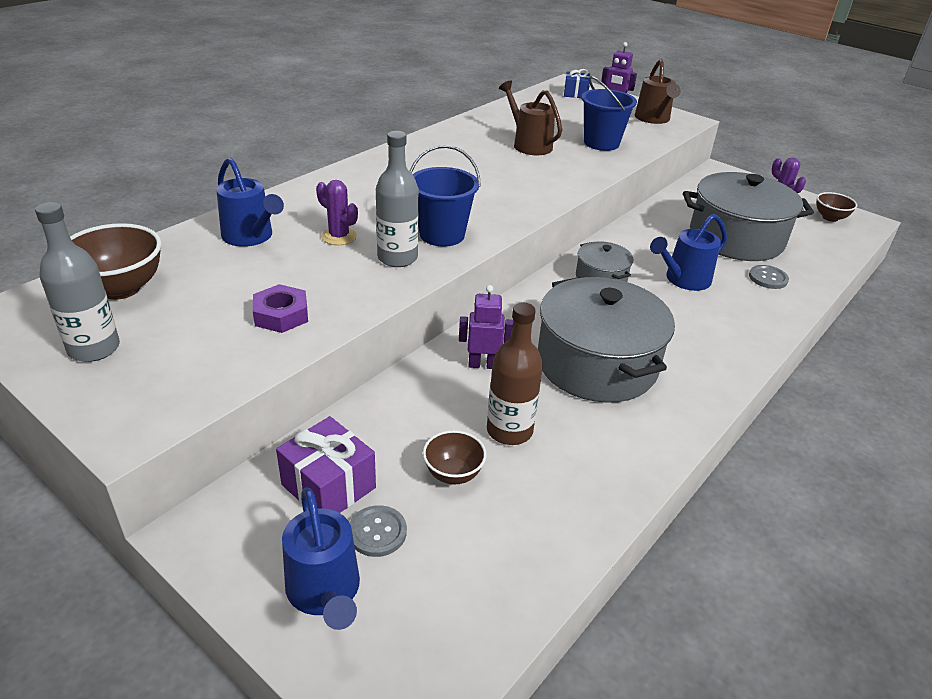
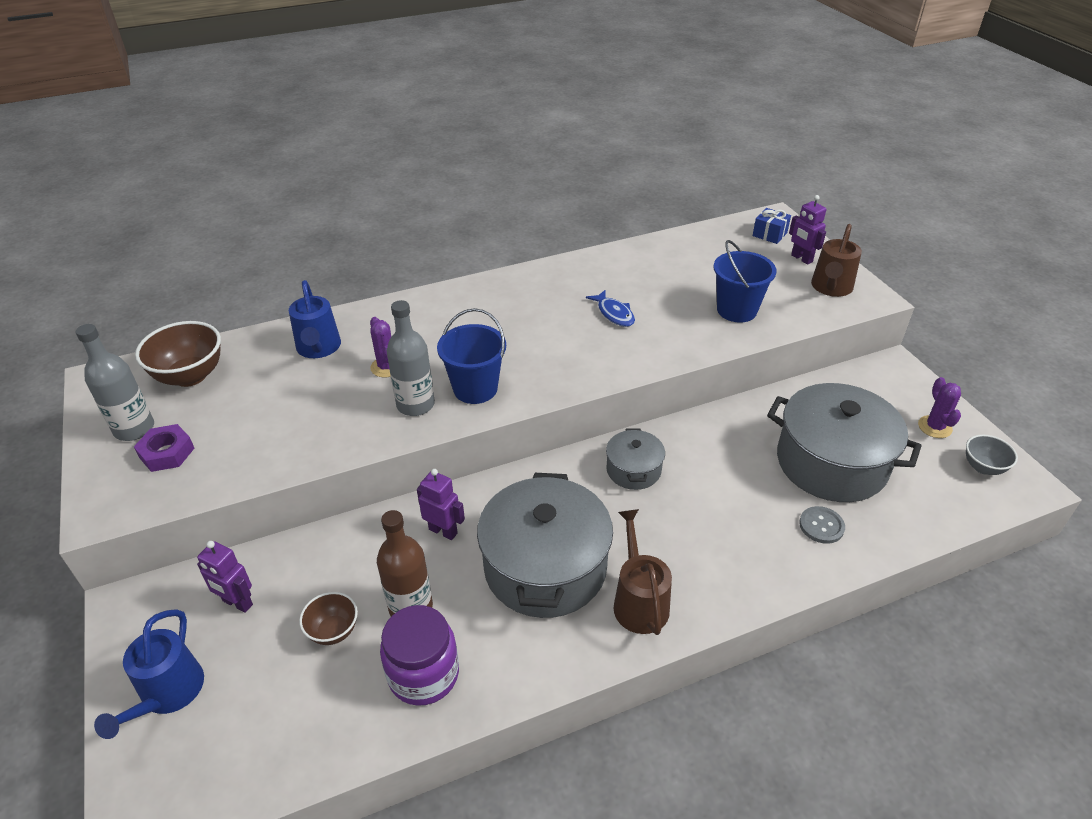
camera: 30 degrees right, 5 degrees up
purple nut [253,284,308,333] -> purple nut moved to [134,424,194,472]
purple gift [276,416,376,513] -> purple robot [197,541,253,613]
grey button [349,505,407,557] -> none
brown watering can [499,81,562,155] -> brown watering can moved to [614,509,672,635]
blue watering can [650,214,727,291] -> none
brown bowl [817,192,857,222] -> grey bowl [966,435,1018,475]
none -> purple jar [380,605,459,706]
none -> blue fish [586,290,635,327]

